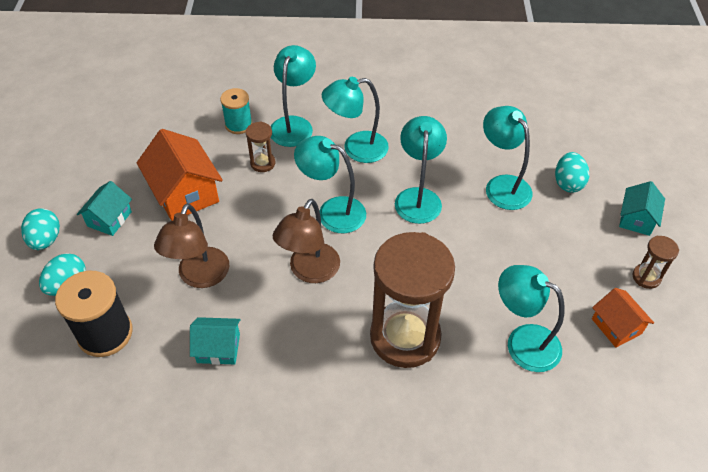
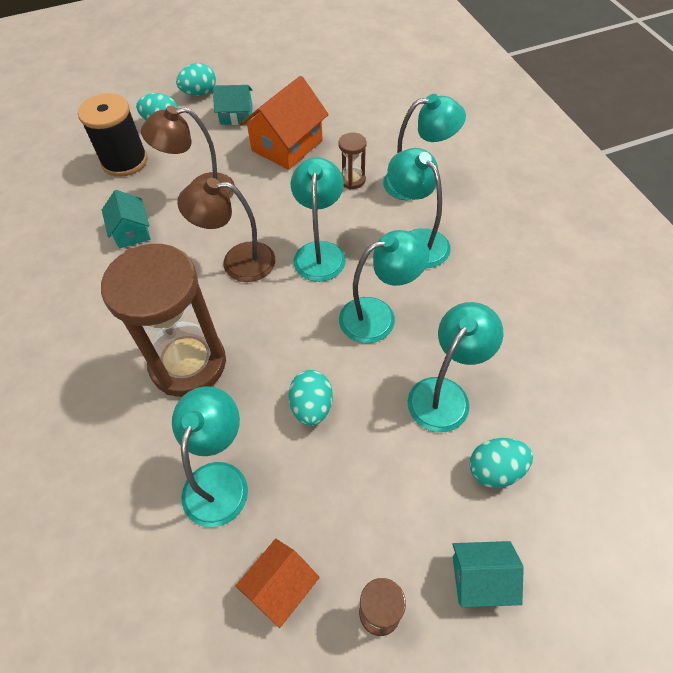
camera: 70 degrees right, 5 degrees up
turquoise spool [220,88,252,134] -> none
none -> turquoise egg [289,370,333,426]

